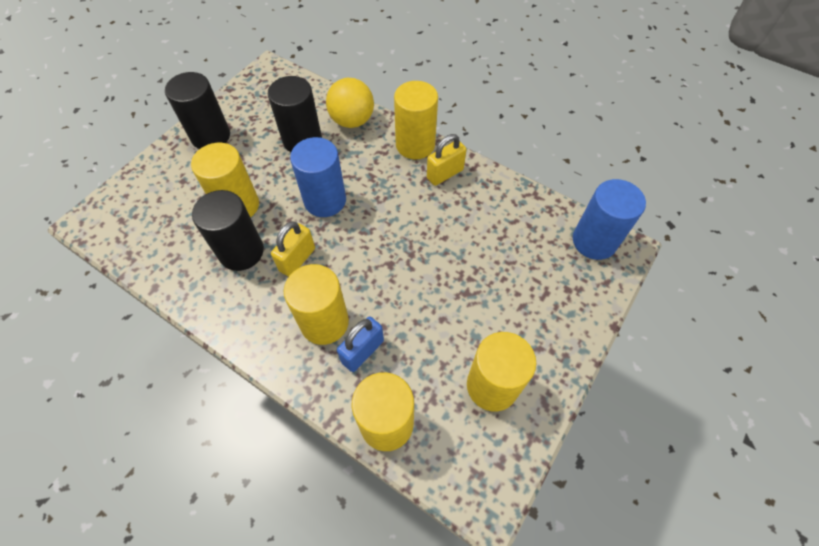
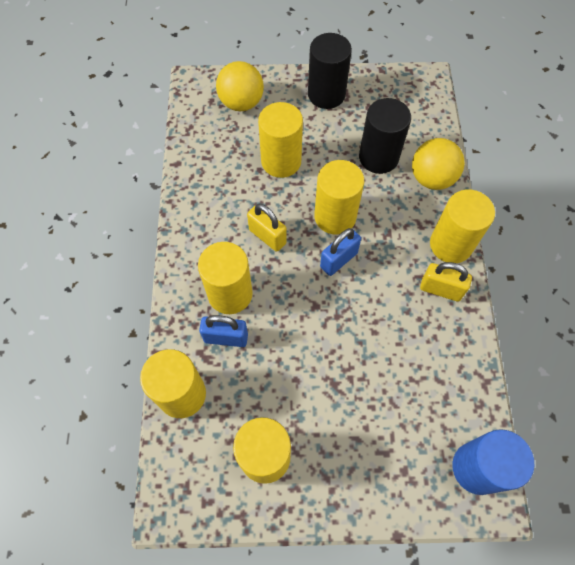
camera: 55 degrees right, 5 degrees up
black cylinder [192,190,264,271] -> none
yellow padlock [271,221,315,277] -> yellow padlock turned 45 degrees clockwise [247,203,287,252]
blue cylinder [290,137,346,217] -> yellow cylinder [314,160,364,235]
none -> yellow ball [216,61,264,111]
none -> blue padlock [320,228,361,276]

